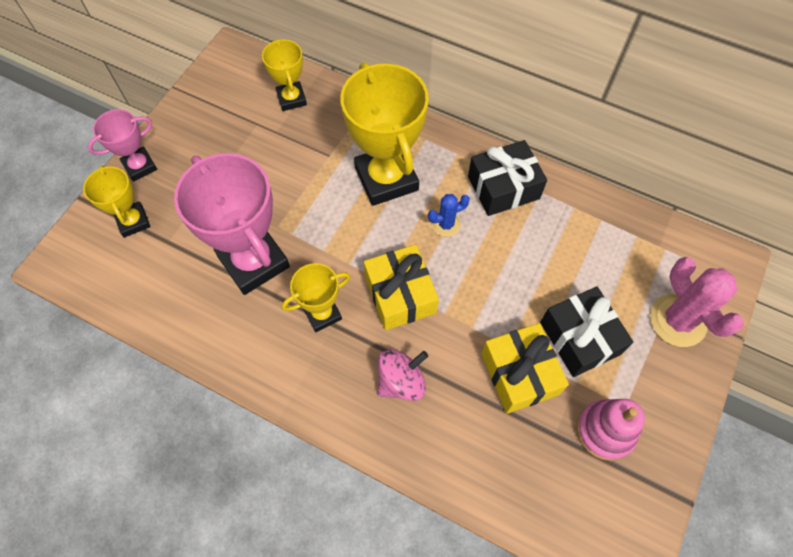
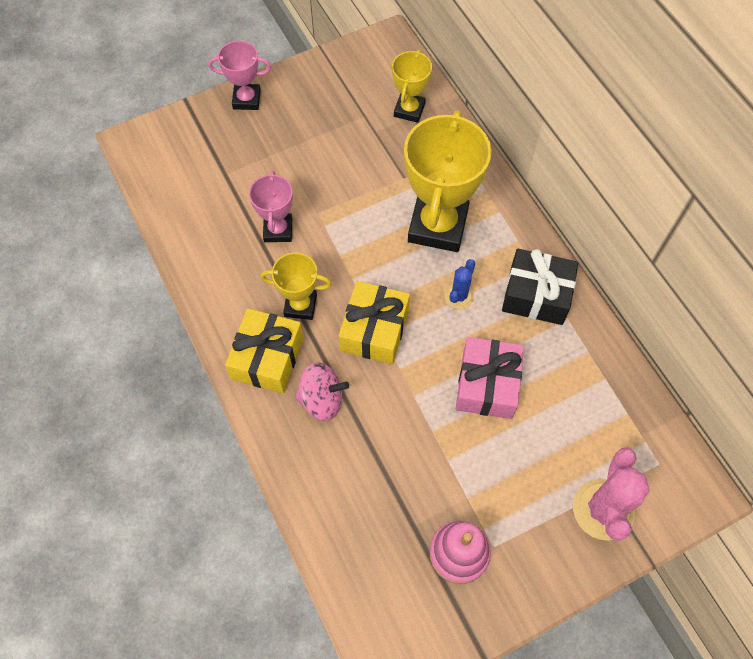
camera: 35 degrees right, 0 degrees up
yellow trophy [83,165,150,238] -> none
pink trophy [174,153,290,295] -> pink trophy [249,171,293,242], size x0.53
blue cactus [428,194,470,237] -> blue cactus turned 75 degrees counterclockwise [444,259,475,309]
yellow gift [481,323,569,414] -> yellow gift moved to [225,308,303,393]
black gift [540,286,633,377] -> none
none -> pink gift [456,337,524,419]

